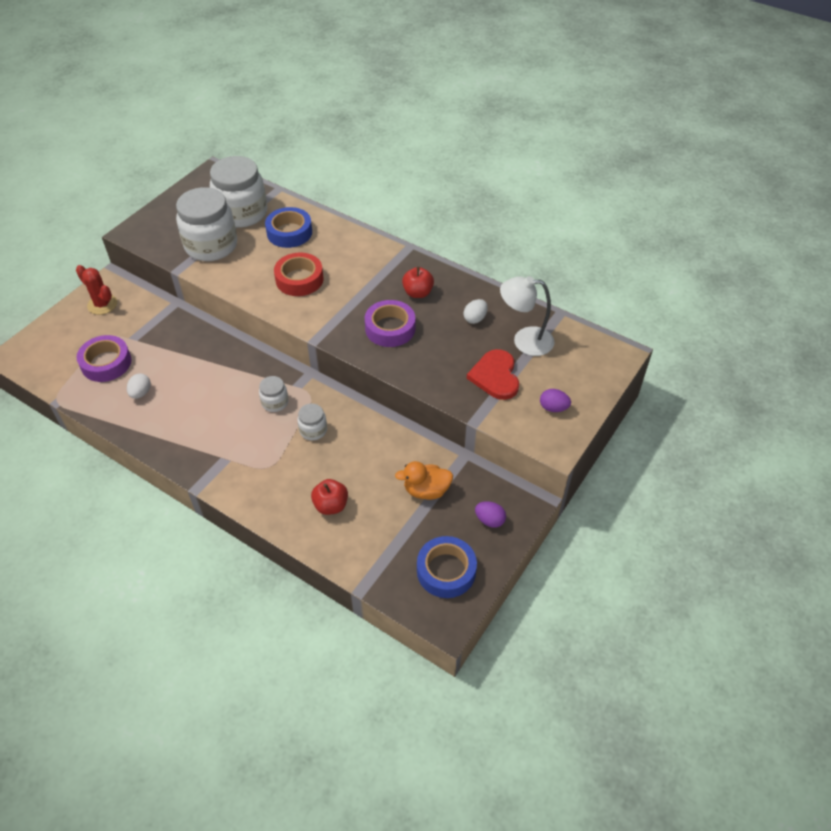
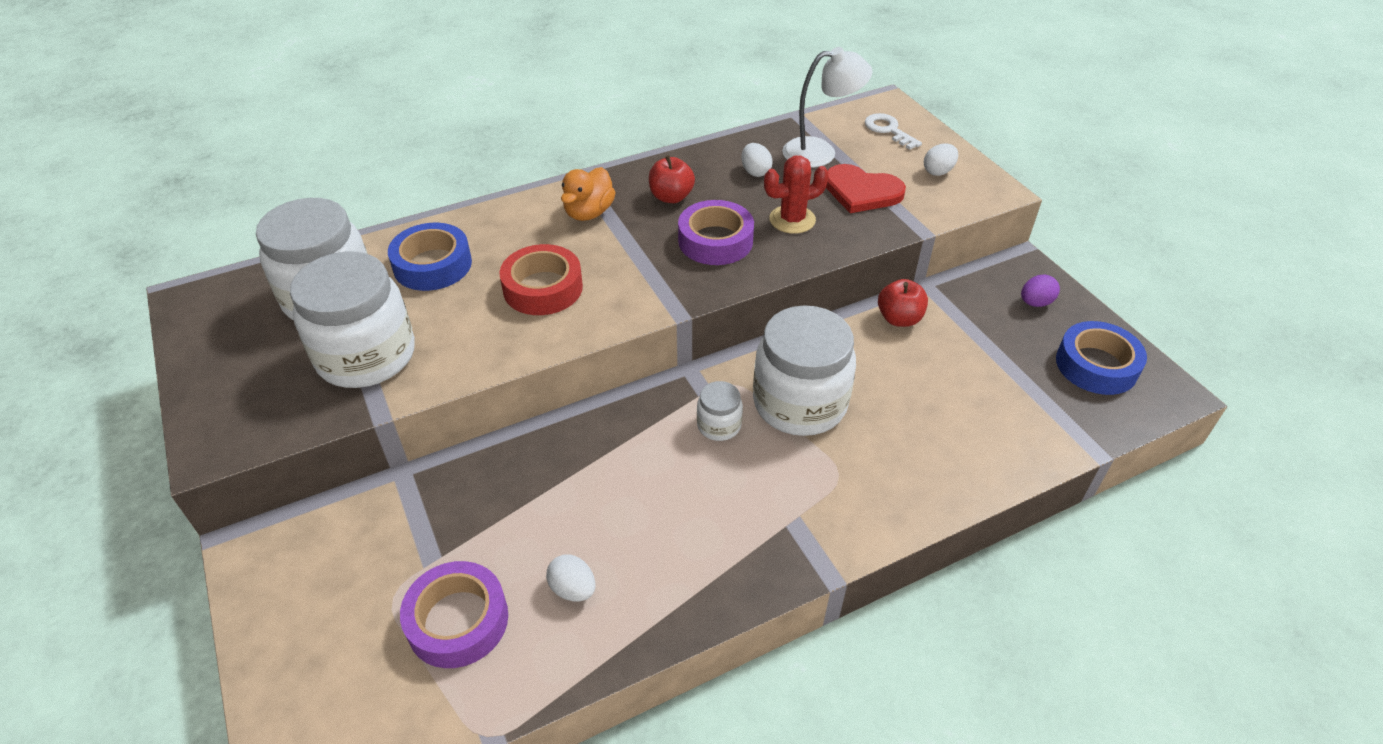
camera: 60 degrees left, 5 degrees down
red cactus [76,265,117,315] -> red cactus moved to [764,156,829,234]
white jar [297,404,327,440] -> white jar [753,305,856,436], size x2.17
red apple [311,479,348,515] -> red apple moved to [878,279,928,327]
orange duck [395,461,453,500] -> orange duck moved to [561,167,616,221]
white lamp [500,276,555,356] -> white lamp turned 135 degrees counterclockwise [782,47,872,167]
purple egg [540,389,571,412] -> white egg [924,143,958,176]
none -> white key [865,113,922,150]

